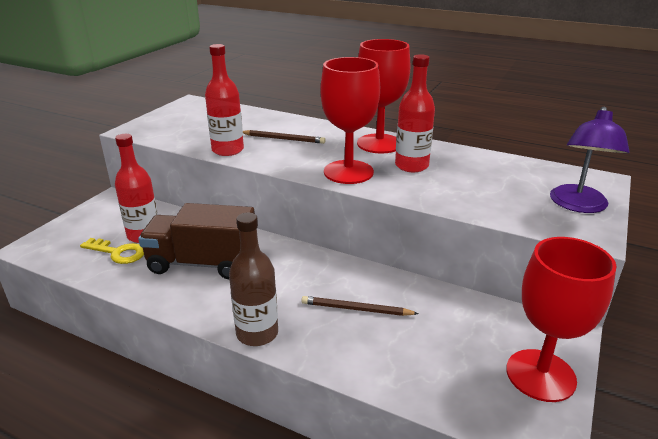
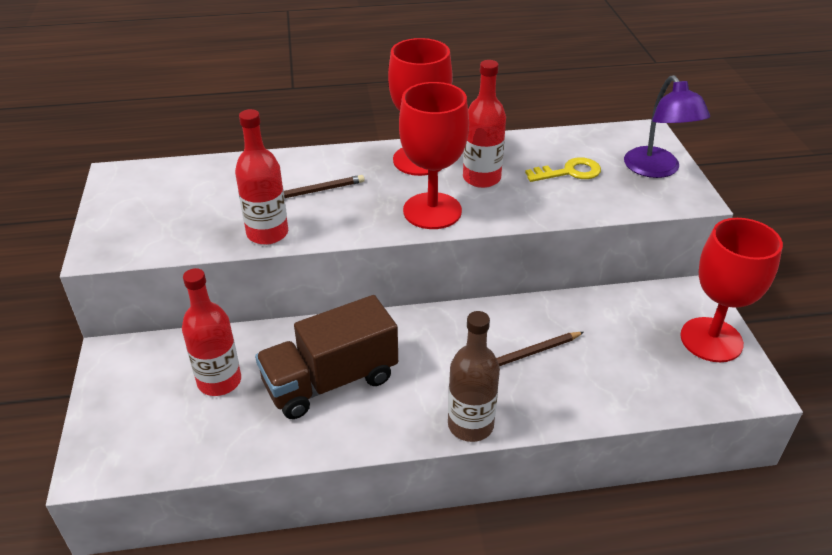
camera: 35 degrees left, 10 degrees up
yellow key [80,238,144,264] -> yellow key moved to [525,157,601,182]

